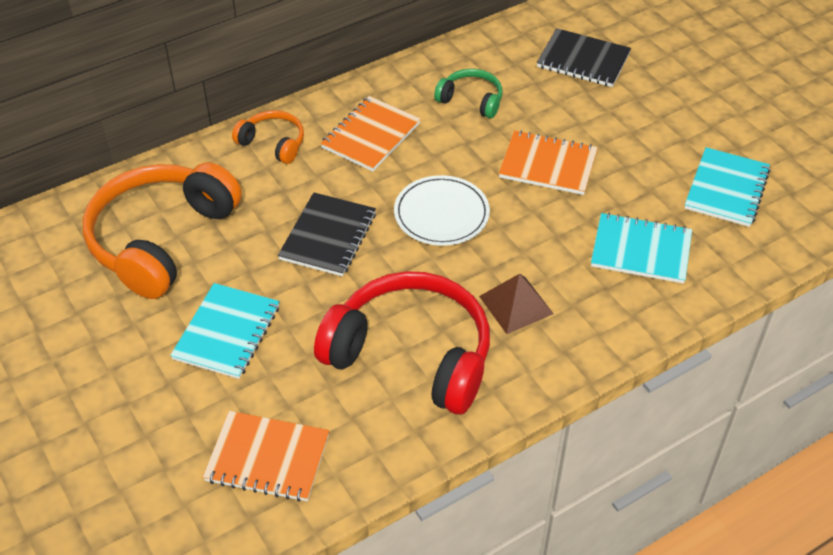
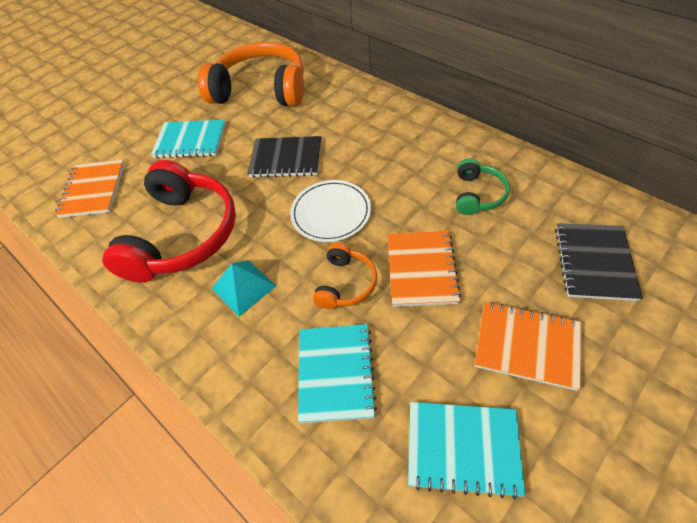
camera: 80 degrees right, 5 degrees up
orange headphones [232,110,304,164] -> orange headphones moved to [313,243,377,309]
orange notebook [320,96,421,171] -> orange notebook moved to [475,302,582,391]
brown pyramid [479,274,554,334] -> turquoise pyramid [211,260,276,317]

